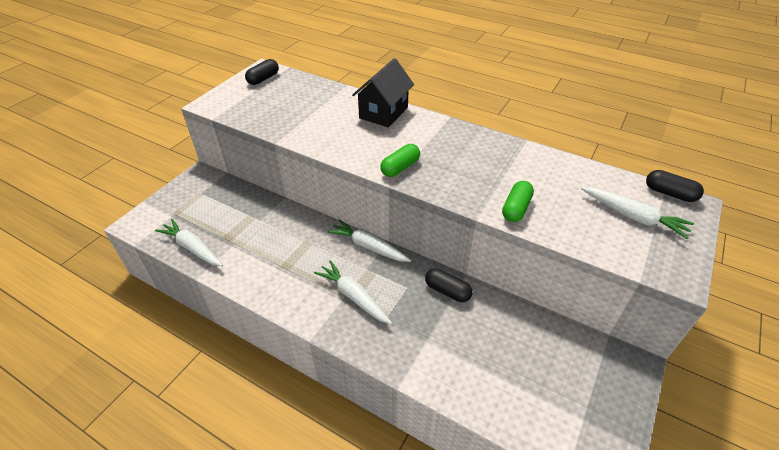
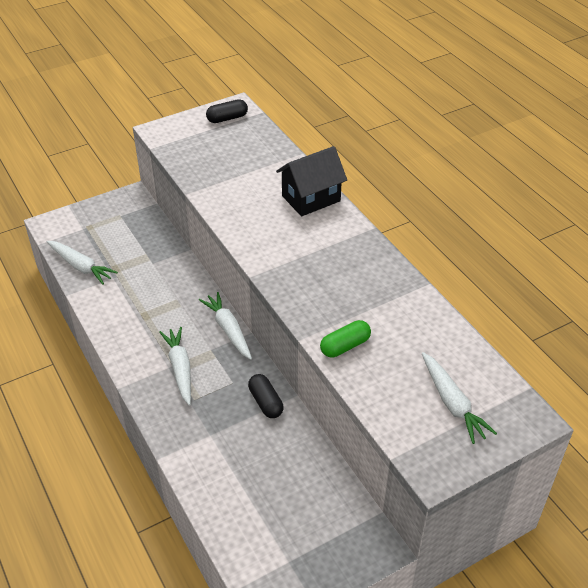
camera: 30 degrees right, 0 degrees up
white carrot [155,219,223,266] -> white carrot turned 150 degrees clockwise [47,241,118,285]
green capsule [380,144,420,177] -> none
black capsule [646,170,704,202] -> none

